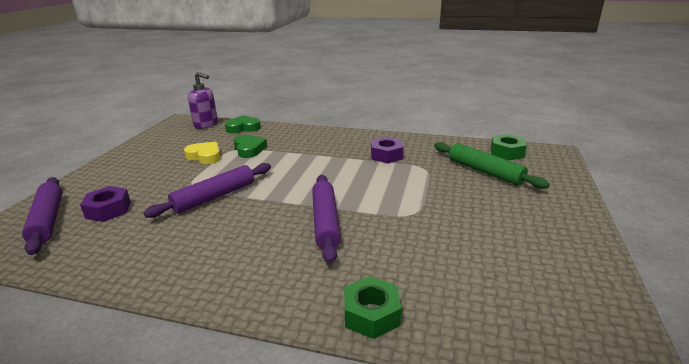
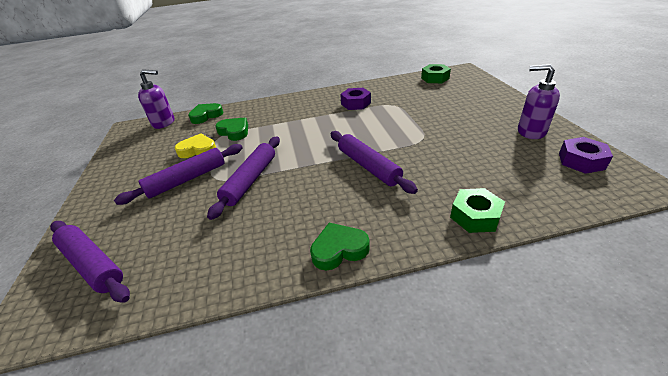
camera: 25 degrees left, 10 degrees up
purple nut [80,186,131,222] -> purple nut moved to [559,137,613,174]
green rolling pin [434,142,550,189] -> none
none -> purple rolling pin [114,144,243,205]
none -> green heart [310,223,370,270]
none -> purple soap dispenser [518,64,560,139]

